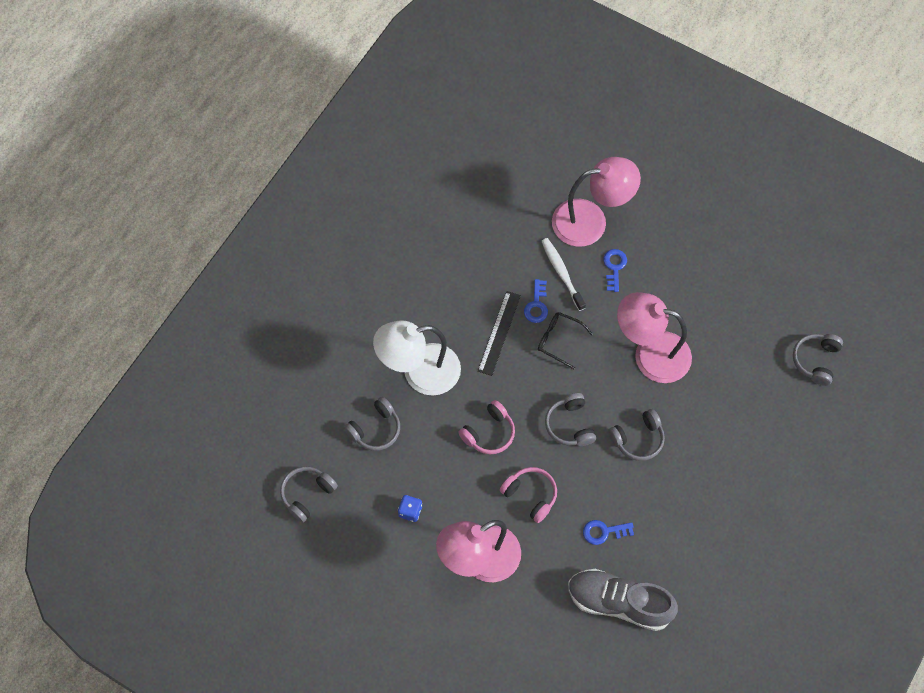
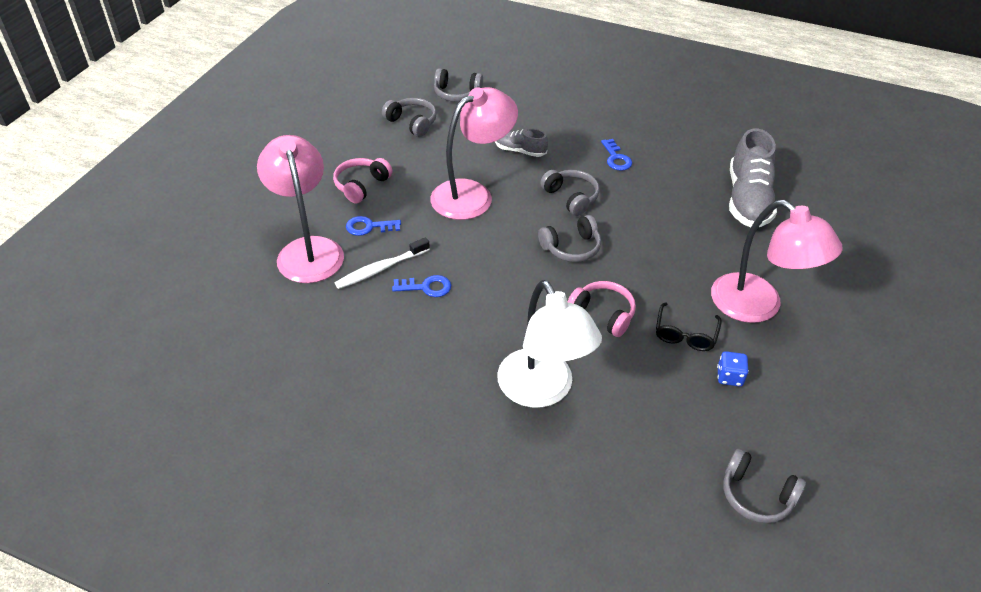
camera: 100 degrees left, 20 degrees down
grey headphones [344,397,400,451] -> grey headphones moved to [382,98,437,137]
black ruler [478,291,521,376] -> none
pink headphones [500,467,557,523] -> pink headphones moved to [333,158,392,204]
black glasses [538,312,593,369] -> black glasses moved to [656,302,722,351]
blue key [583,520,634,545] -> blue key moved to [601,139,632,171]
pink lamp [617,292,692,383] -> pink lamp turned 135 degrees counterclockwise [430,87,518,220]
none -> grey shoe [495,128,548,157]

